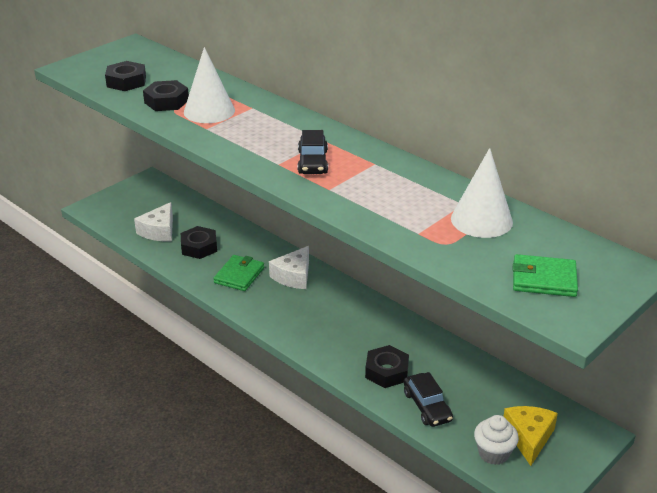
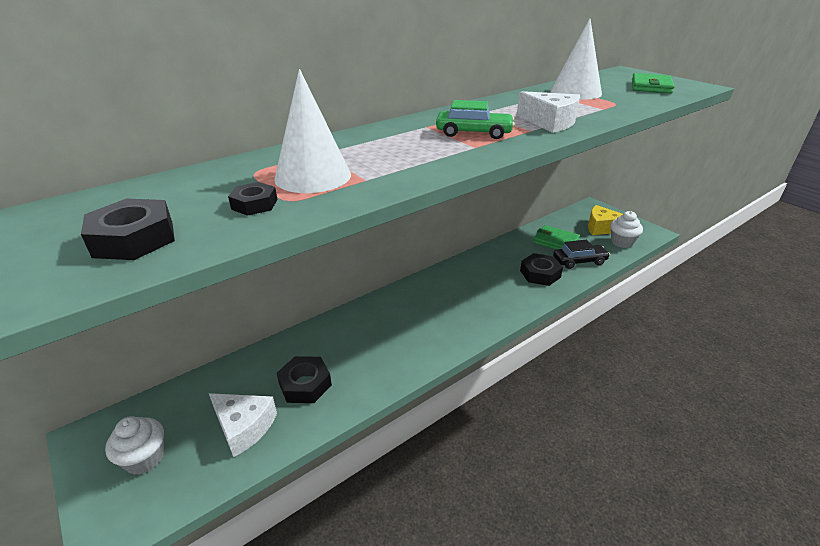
camera: 80 degrees left, 0 degrees up
black nut [143,80,189,111] -> black nut [228,182,277,216], size x0.62
green wallet [213,255,264,291] -> green wallet moved to [533,225,580,249]
white cheese [269,246,309,289] -> white cheese moved to [517,91,580,133]
black car [298,130,328,174] -> green car [436,100,515,139]
none -> white cupcake [105,416,164,475]

